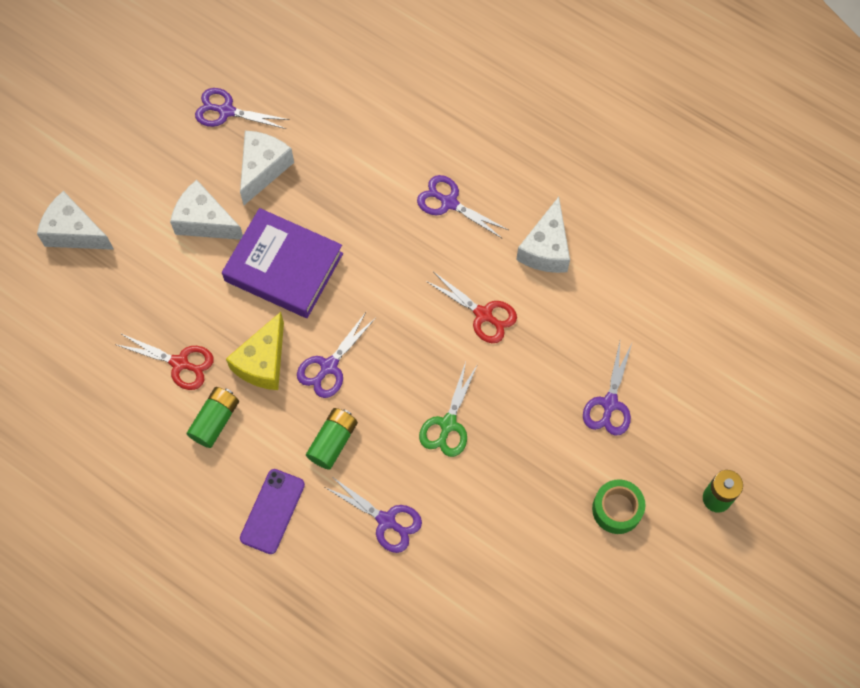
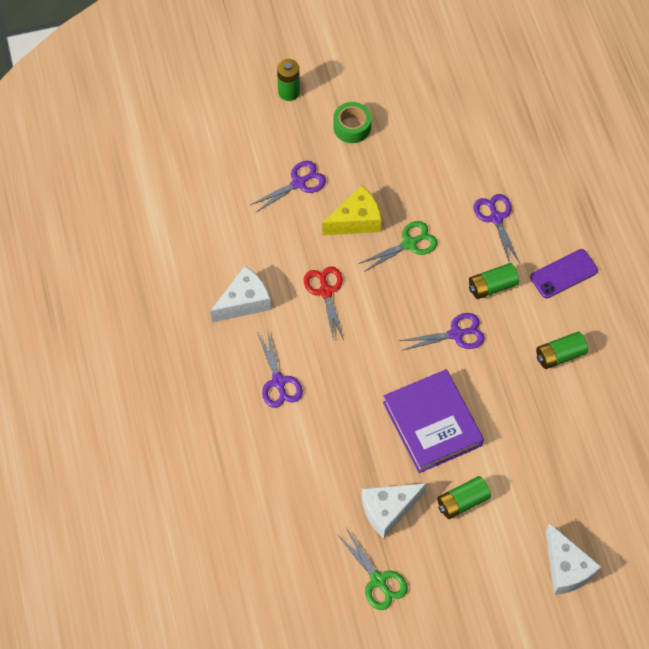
camera: 140 degrees left, 5 degrees down
red scissors [115,333,214,390] -> none
white cheese [170,180,243,240] -> green battery [437,476,491,519]
purple scissors [195,88,290,129] -> green scissors [337,528,408,610]
yellow cheese [226,312,284,390] -> yellow cheese moved to [322,185,382,235]

